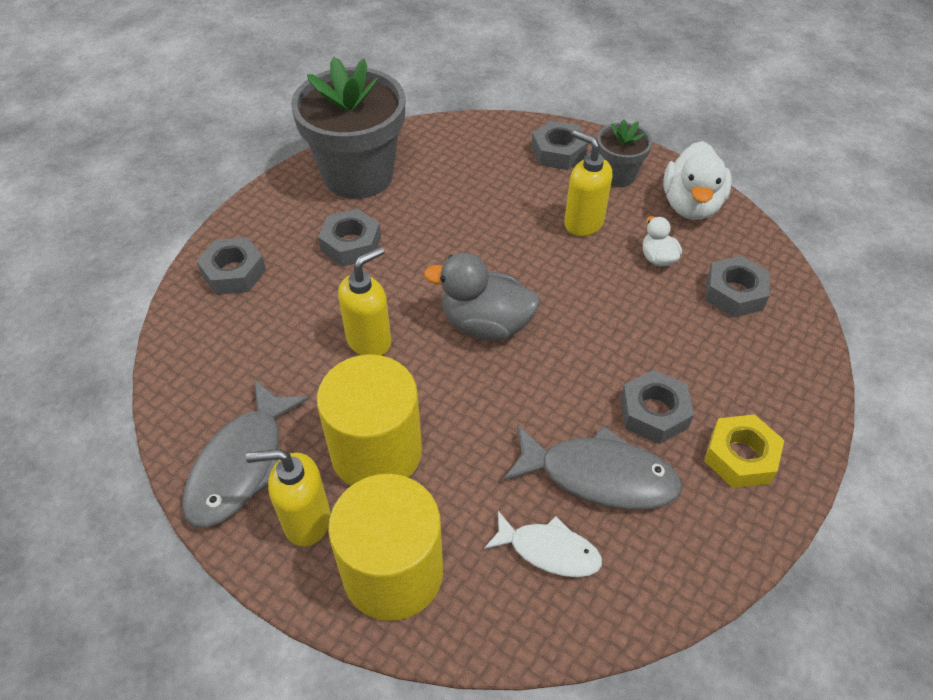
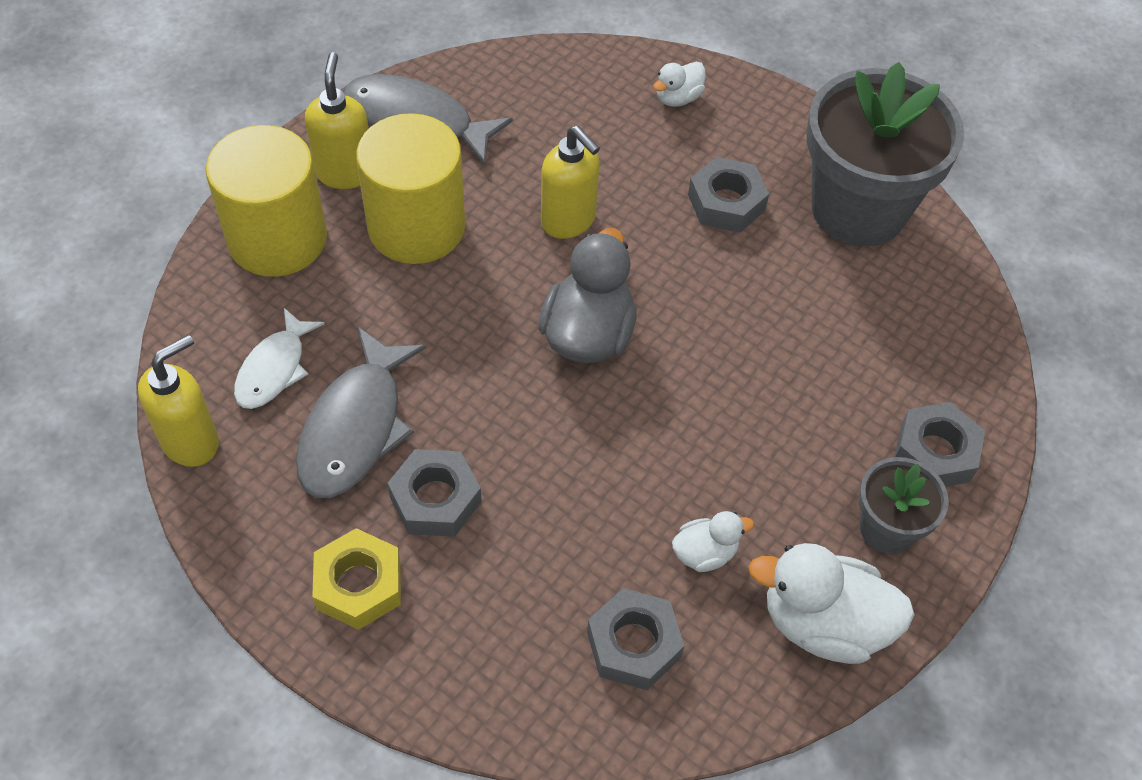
camera: 90 degrees right, 5 degrees up
grey nut [197,237,266,295] -> white duck [653,61,706,107]
yellow soap dispenser [564,130,612,236] -> yellow soap dispenser moved to [138,335,219,467]

